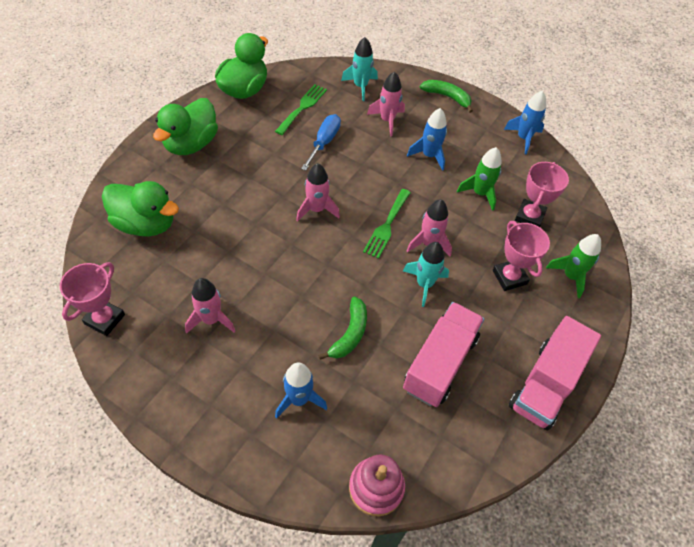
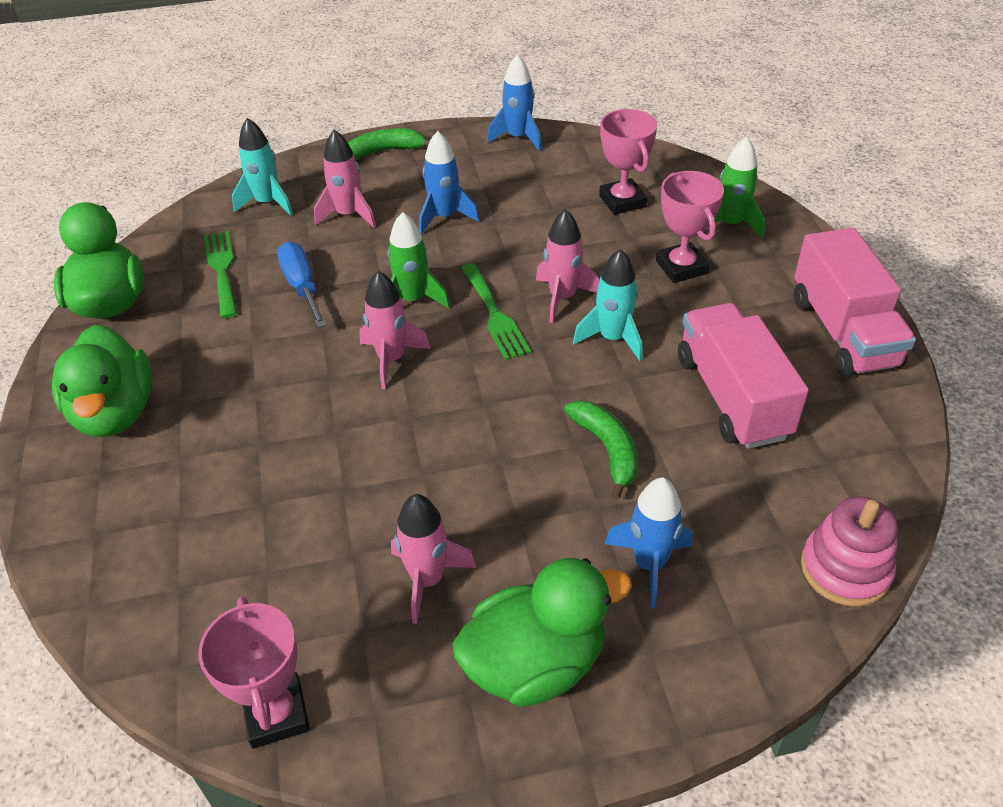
camera: 40 degrees left, 10 degrees down
green duck [102,181,179,237] -> green duck moved to [453,558,632,707]
green rocket [457,147,502,211] -> green rocket moved to [388,212,450,308]
pink trophy [493,221,550,291] -> pink trophy turned 45 degrees clockwise [656,171,724,283]

